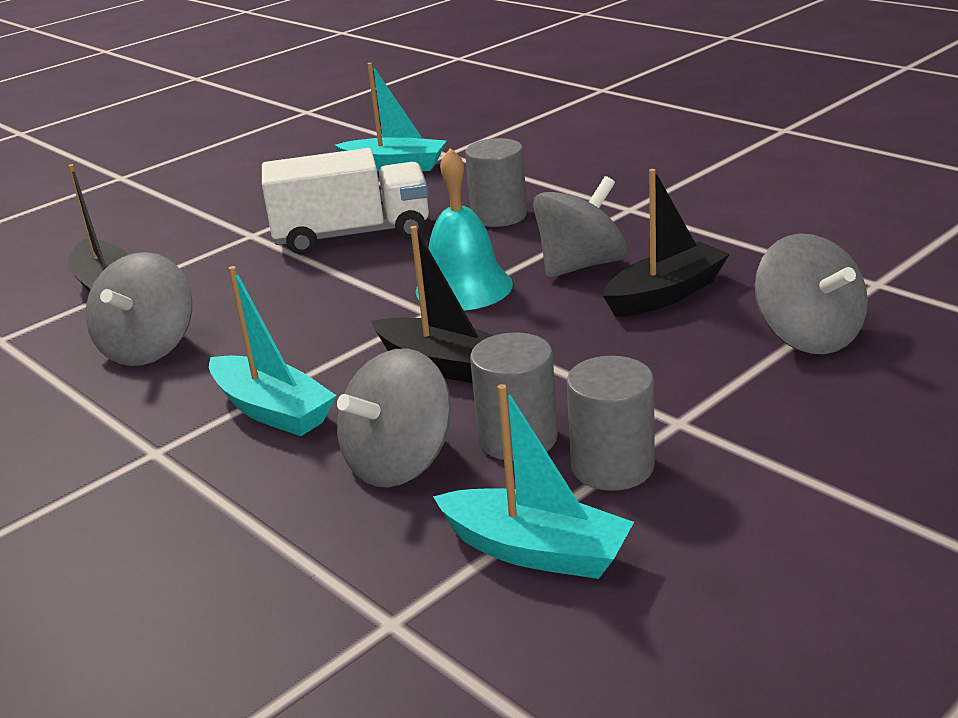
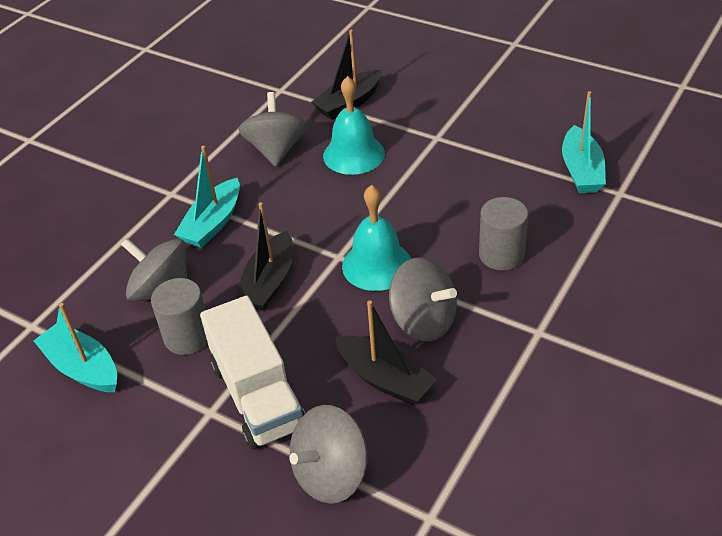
camera: 75 degrees right, 15 degrees up
grey spinning top [86,252,192,366] -> grey spinning top turned 90 degrees clockwise [239,92,308,167]
white truck [262,148,429,255] -> white truck moved to [200,295,305,450]
turquoise boat [433,384,634,579] -> turquoise boat turned 120 degrees clockwise [34,303,117,392]
grey cylinder [566,356,655,491] -> none
none -> turquoise bell [323,76,385,175]

